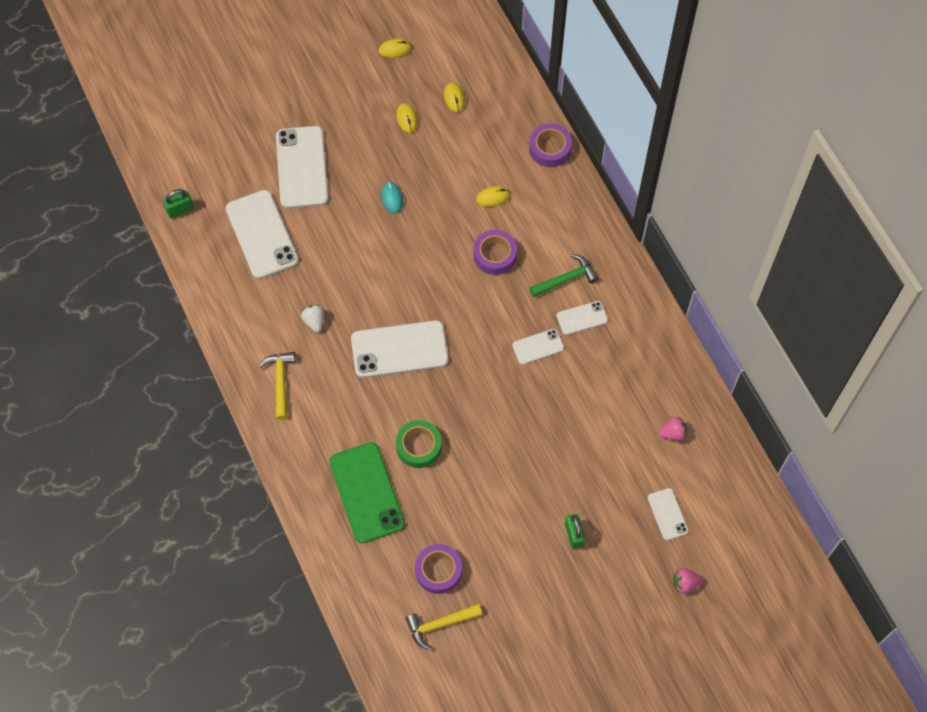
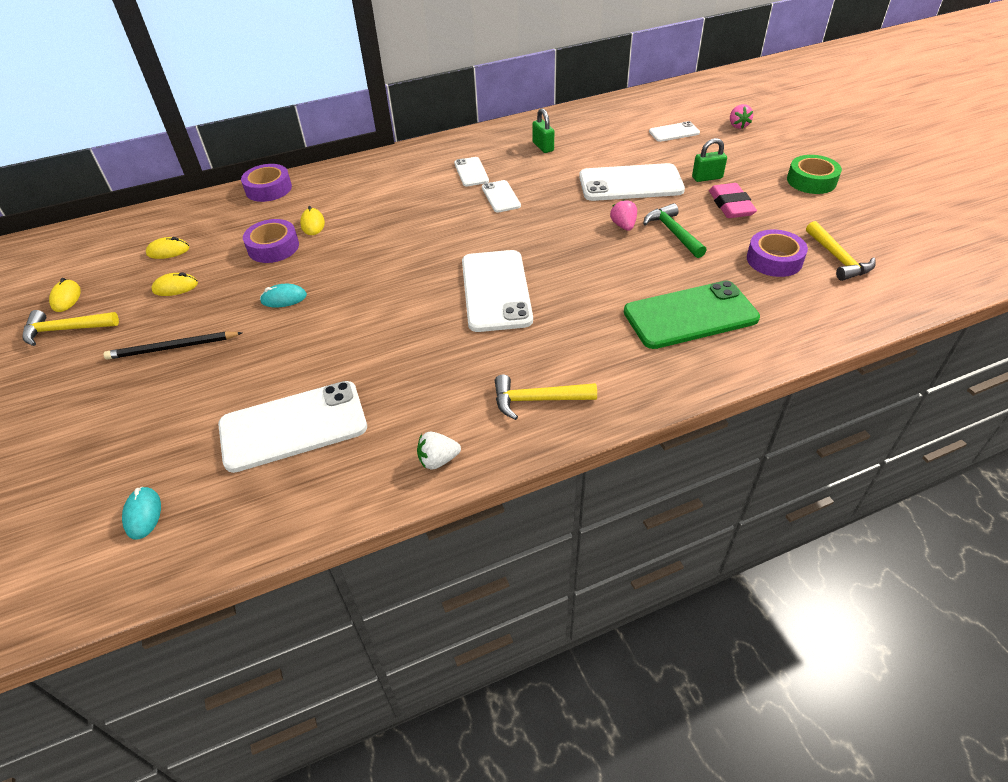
camera: 85 degrees left, 20 degrees down
green padlock [163,189,194,218] -> green padlock moved to [532,108,554,153]
white phone [276,126,328,208] -> white phone moved to [579,163,685,201]
white strawberry [301,305,324,332] -> white strawberry moved to [417,432,461,470]
green tape [396,420,442,468] -> green tape moved to [787,155,842,194]
purple tape [473,230,517,275] -> purple tape moved to [243,219,299,263]
green hammer [529,254,599,297] -> green hammer moved to [643,203,707,258]
pink strawberry [659,417,687,441] -> pink strawberry moved to [610,199,637,231]
none -> yellow hammer [23,310,119,346]
none -> black pencil [104,331,242,360]
none -> turquoise mouse [122,487,161,540]
none -> pink eraser [709,183,757,218]

